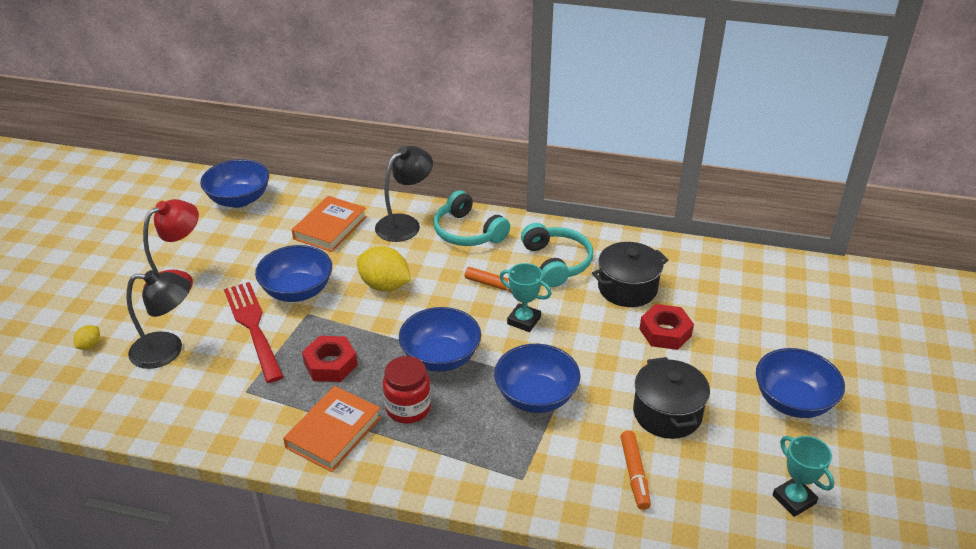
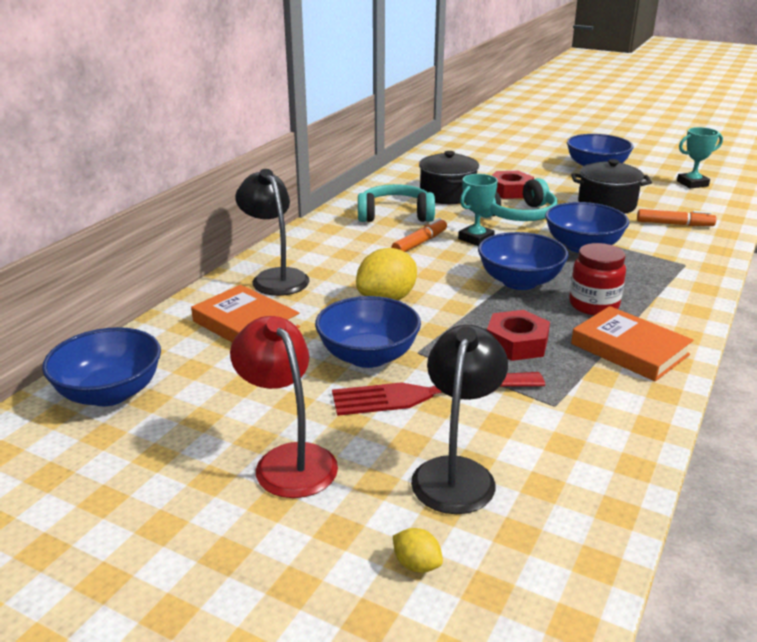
camera: 75 degrees left, 10 degrees down
turquoise headphones [434,190,510,246] -> turquoise headphones moved to [480,178,558,221]

